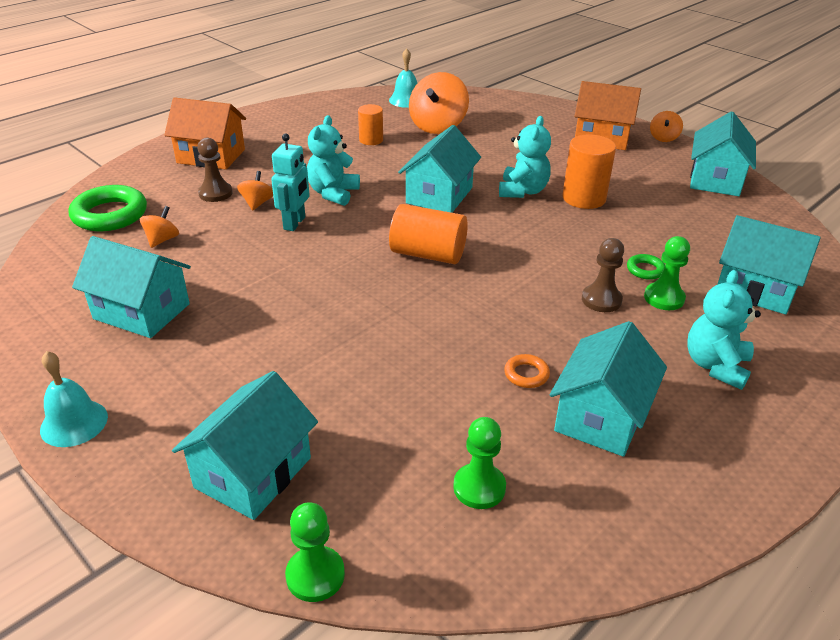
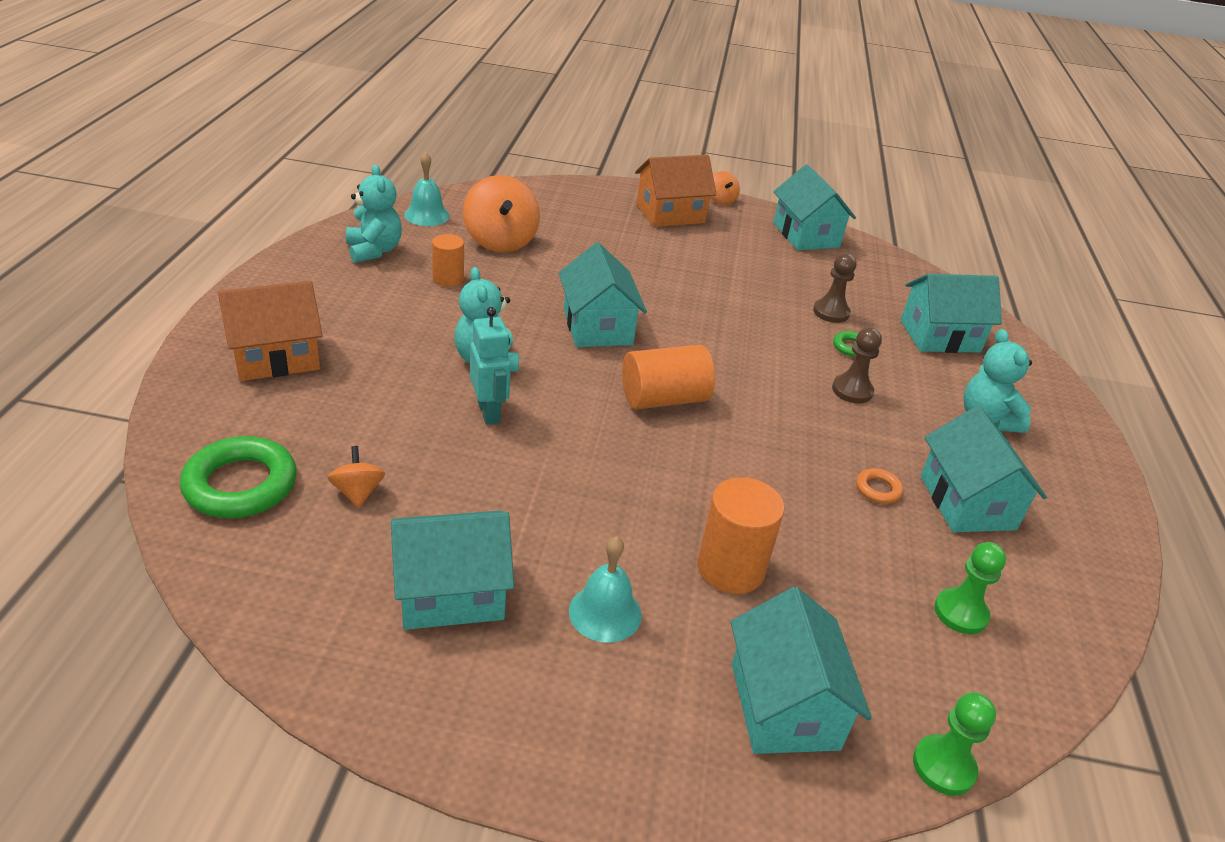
camera: 40 degrees left, 0 degrees up
turquoise bell [40,351,108,447] -> turquoise bell moved to [569,536,642,643]
brown pawn [197,137,232,202] -> brown pawn moved to [813,253,857,323]
orange spinning top [237,171,273,211] -> none
turquoise teddy bear [499,116,551,198] -> turquoise teddy bear moved to [346,165,402,263]
orange cylinder [562,134,616,209] -> orange cylinder moved to [697,477,785,594]
green pawn [644,236,690,310] -> none

